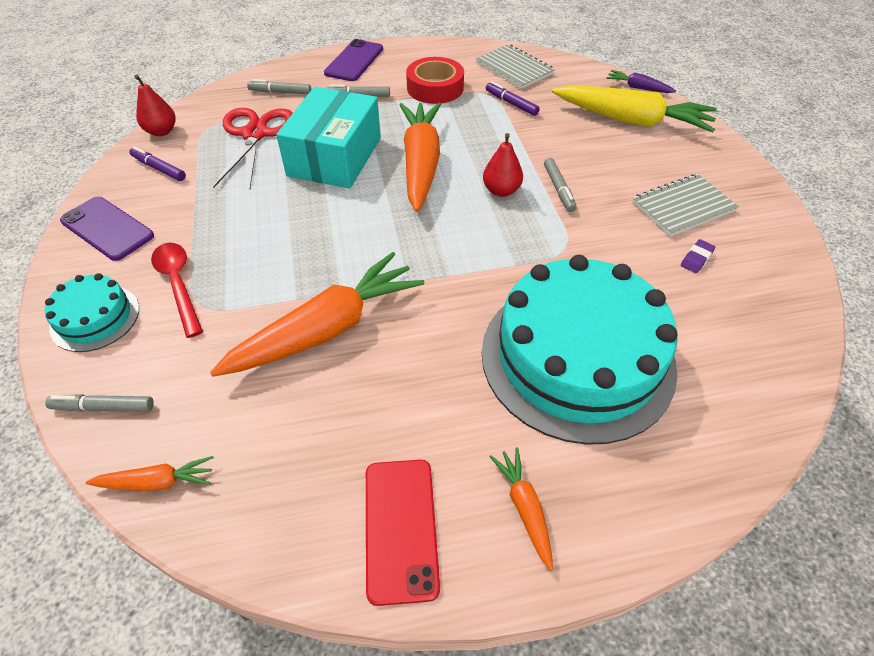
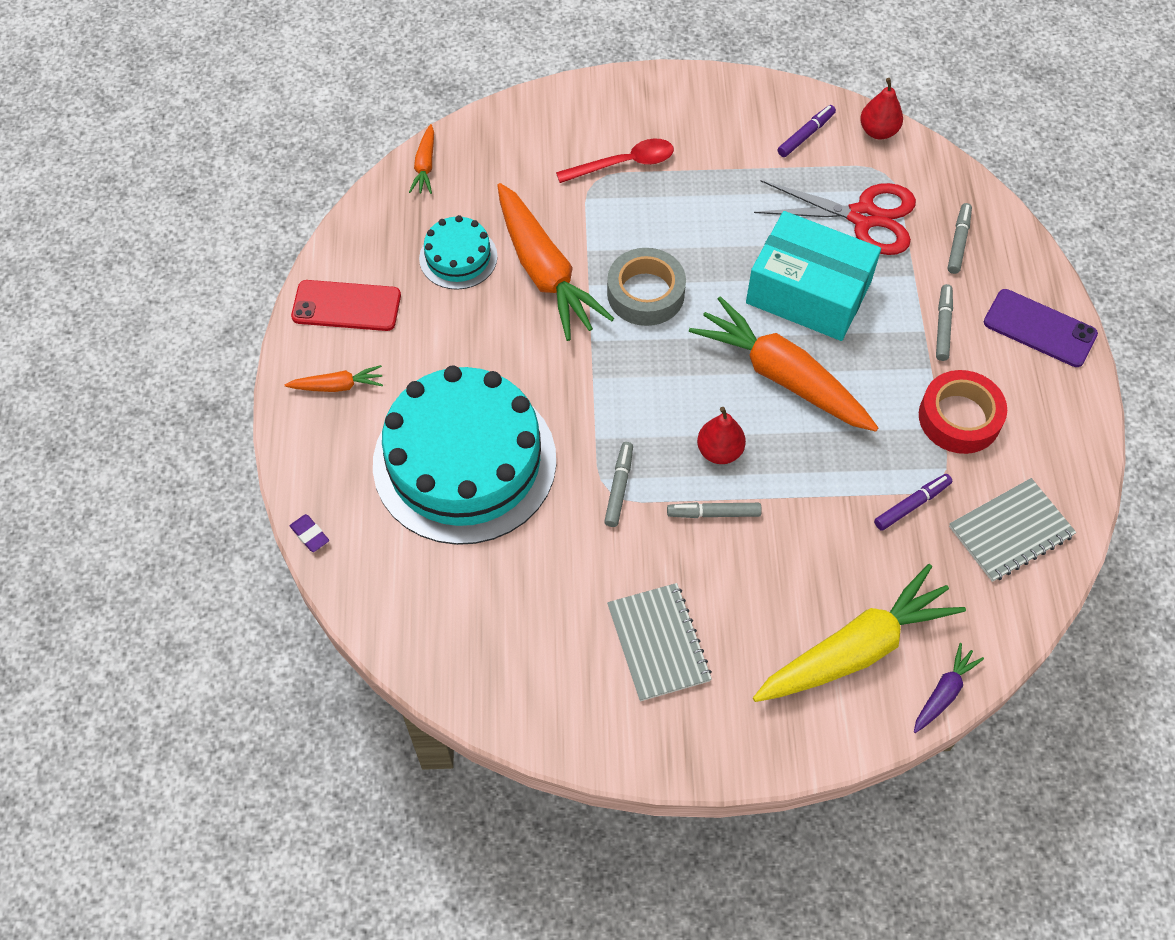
camera: 100 degrees right, 10 degrees up
turquoise cake [45,273,139,352] -> turquoise cake moved to [419,215,497,290]
grey marker [45,394,154,412] -> grey marker moved to [604,442,633,527]
purple phone [60,197,154,261] -> none
orange carrot [400,103,441,212] -> orange carrot turned 150 degrees counterclockwise [689,296,878,432]
yellow carrot [552,85,717,132] -> yellow carrot turned 150 degrees counterclockwise [753,564,966,702]
purple eraser [681,239,715,273] -> purple eraser moved to [290,514,329,552]
none -> grey tape [607,248,686,326]

